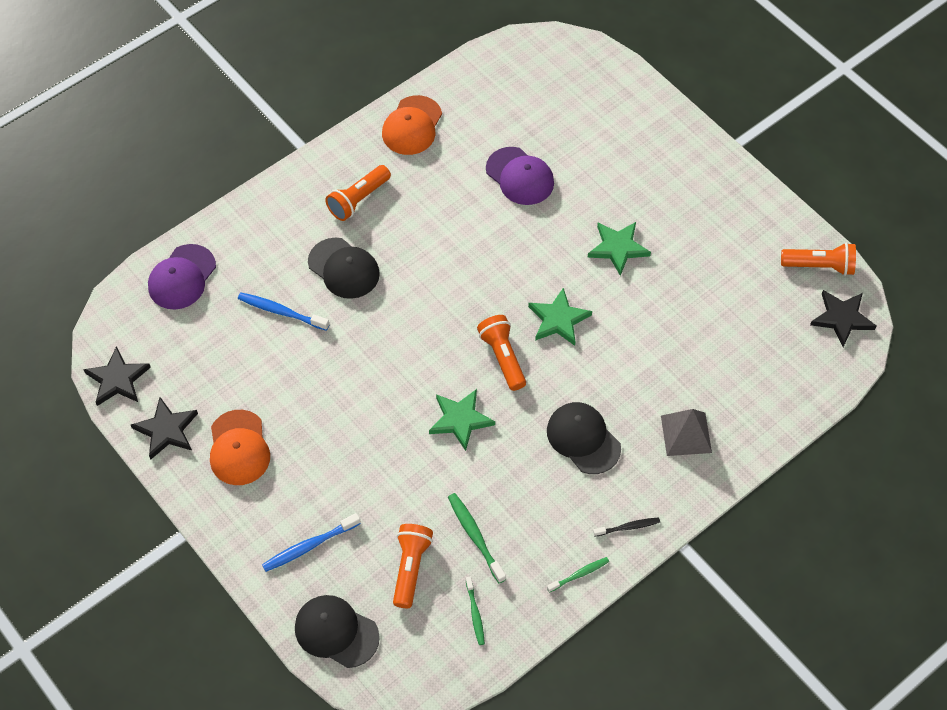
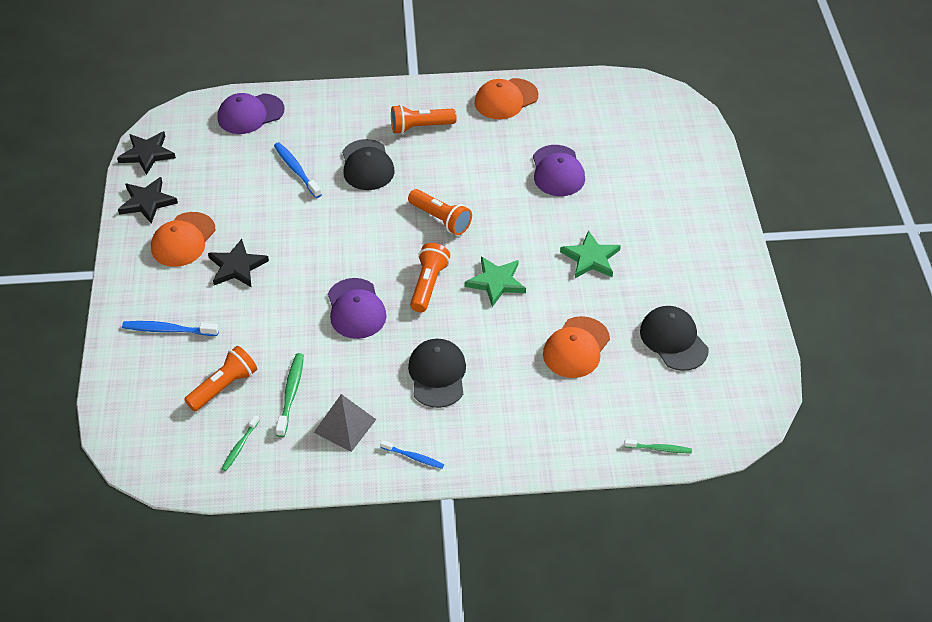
camera: 35 degrees right, 10 degrees down
black cap [295,595,380,668] -> black cap moved to [640,306,709,371]
green star [429,389,495,451] -> purple cap [328,278,387,339]
green toothbrush [547,557,609,593] -> green toothbrush moved to [624,439,692,453]
black toothbrush [593,517,660,537] -> blue toothbrush [380,440,444,469]
grey pyramid [661,409,712,456] -> grey pyramid moved to [314,394,376,452]
orange flashlight [781,243,856,276] -> orange flashlight moved to [408,189,472,235]
black star [810,290,876,347] -> black star moved to [208,239,269,288]
none -> orange cap [543,316,610,378]

